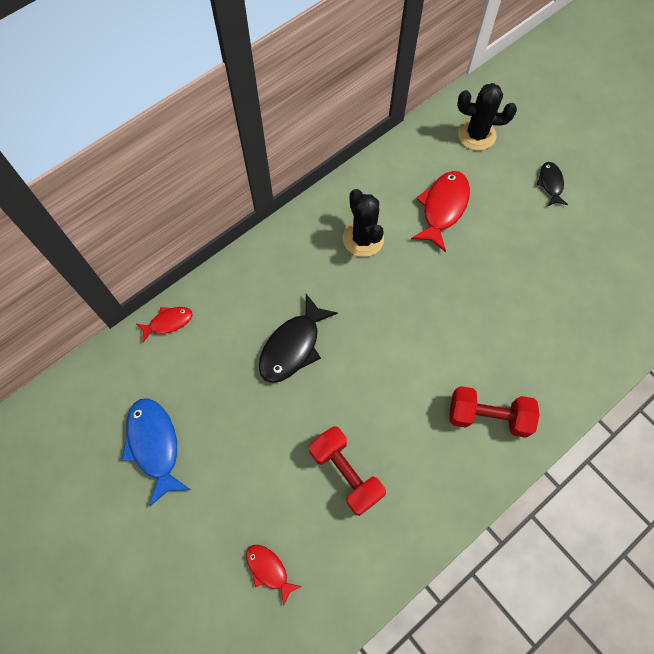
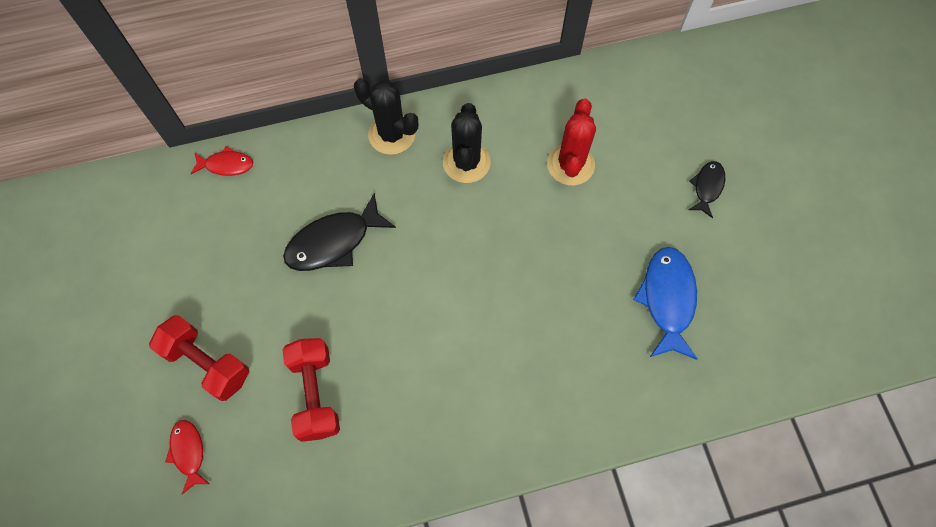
camera: 25 degrees right, 0 degrees up
blue fish [121,398,190,507] -> blue fish moved to [633,247,698,360]
red fish [411,171,470,252] -> red cactus [547,99,596,186]
red dumbbell [450,386,540,438] -> red dumbbell moved to [149,315,249,401]
black cactus [457,83,517,150] -> black cactus moved to [354,78,418,155]

